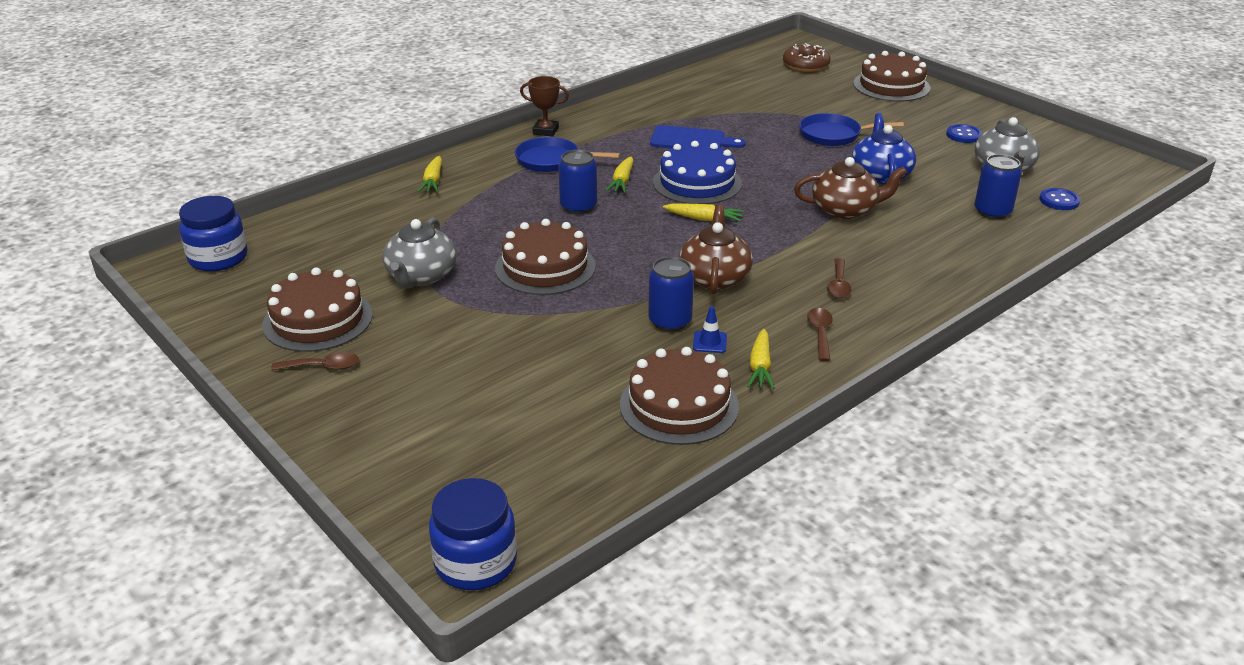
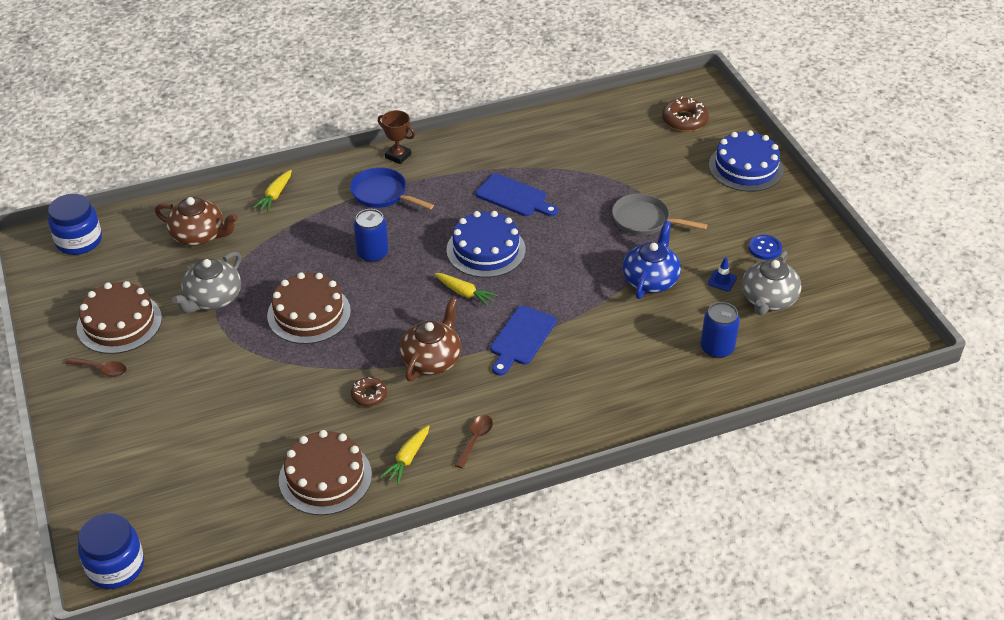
camera: 20 degrees right, 10 degrees up
yellow carrot [605,156,633,193] -> none
blue can [648,257,694,332] -> brown donut [351,377,387,407]
blue traffic cone [693,306,727,353] -> blue traffic cone moved to [708,257,737,291]
brown teapot [794,157,907,219] -> brown teapot moved to [155,197,238,246]
blue pan [799,113,904,146] -> grey pan [612,193,707,235]
brown spoon [827,258,852,298] -> none
brown cake [853,51,930,102] -> blue cake [709,130,784,192]
blue button [1039,188,1080,210] -> none
none -> blue cutting board [490,306,556,376]

